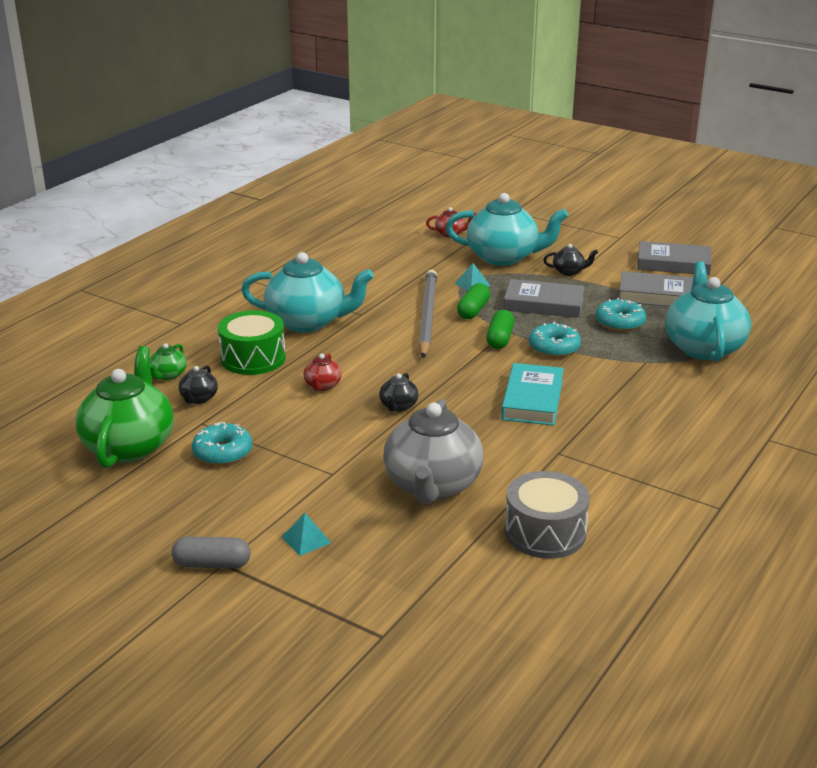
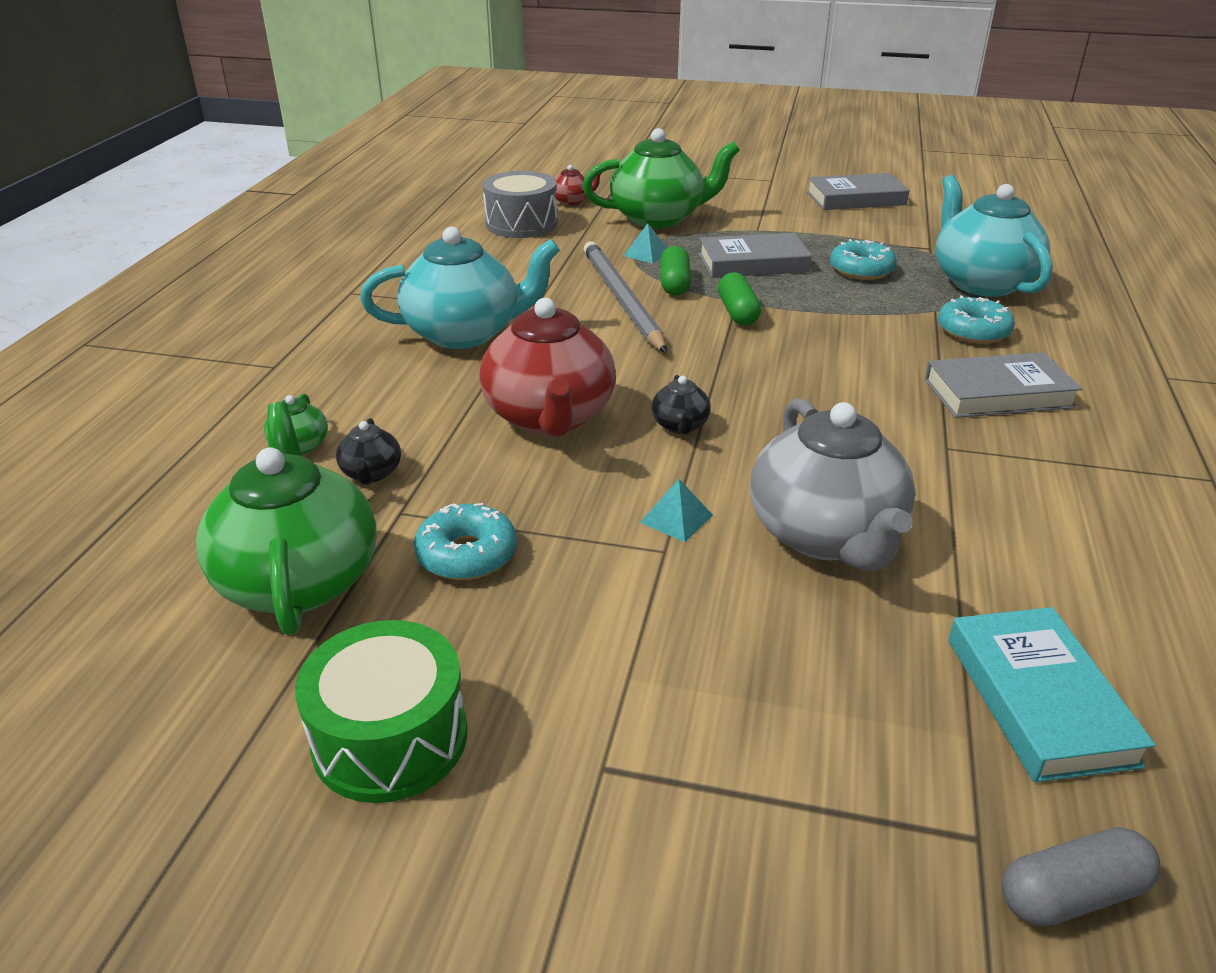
camera: 20 degrees left, 5 degrees up
grey capsule [172,536,250,569] -> grey capsule moved to [1002,827,1160,927]
green drum [218,310,286,375] -> green drum moved to [295,620,467,803]
turquoise pyramid [282,513,331,556] -> turquoise pyramid moved to [640,479,713,542]
red teapot [303,353,342,391] -> red teapot [480,298,616,436], size x2.30
turquoise teapot [446,193,568,266] -> green teapot [582,128,740,228]
turquoise book [501,363,564,426] -> turquoise book moved to [948,607,1156,782]
grey drum [505,471,590,559] -> grey drum moved to [483,171,558,238]
turquoise donut [529,322,581,357] -> turquoise donut moved to [938,295,1015,344]
black teapot [543,244,598,276] -> none
grey book [619,271,693,307] -> grey book moved to [924,352,1082,418]

